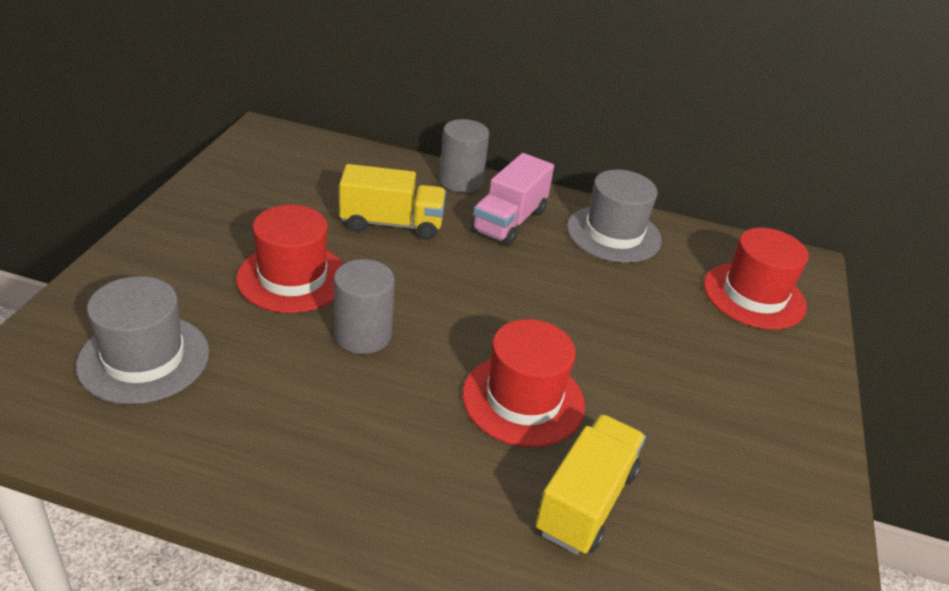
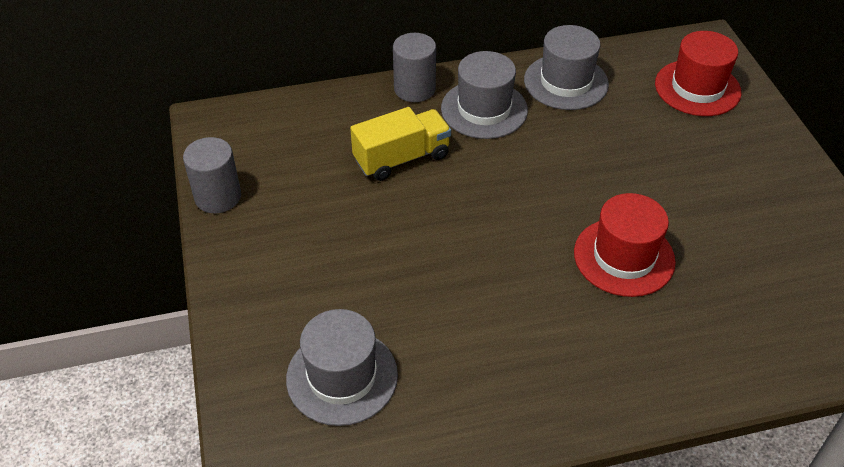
camera: 25 degrees left, 10 degrees up
red hat [236,205,343,313] -> none
grey cylinder [334,259,395,354] -> grey cylinder moved to [183,137,241,213]
pink truck [471,153,554,246] -> grey hat [441,51,528,139]
yellow truck [535,414,646,555] -> none

